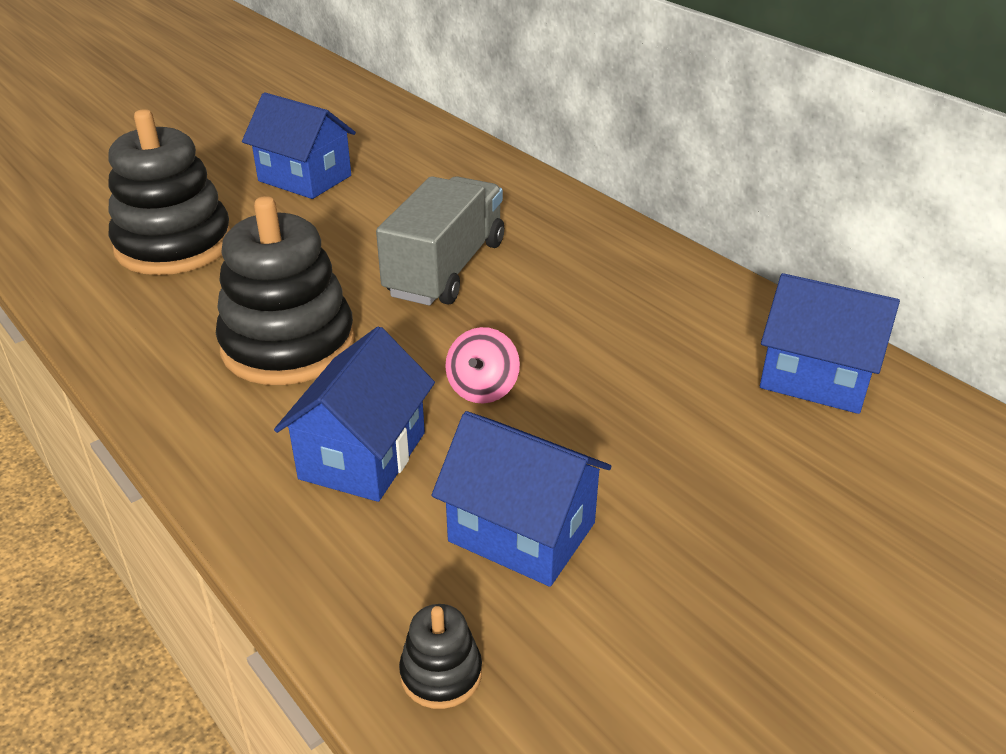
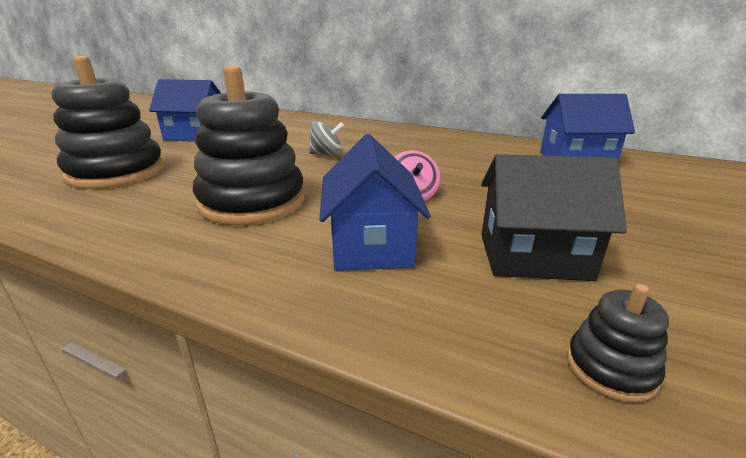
camera: 25 degrees left, 10 degrees down
grey truck [376,176,504,305] -> grey spinning top [309,121,344,156]
blue house [432,411,611,587] -> black house [481,154,627,281]

